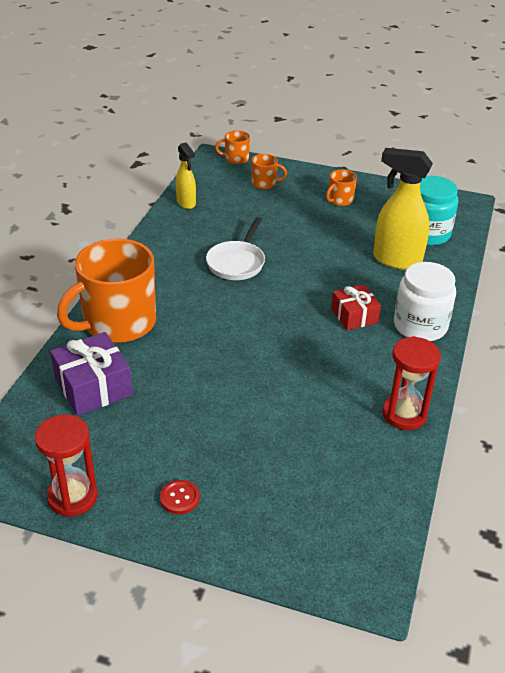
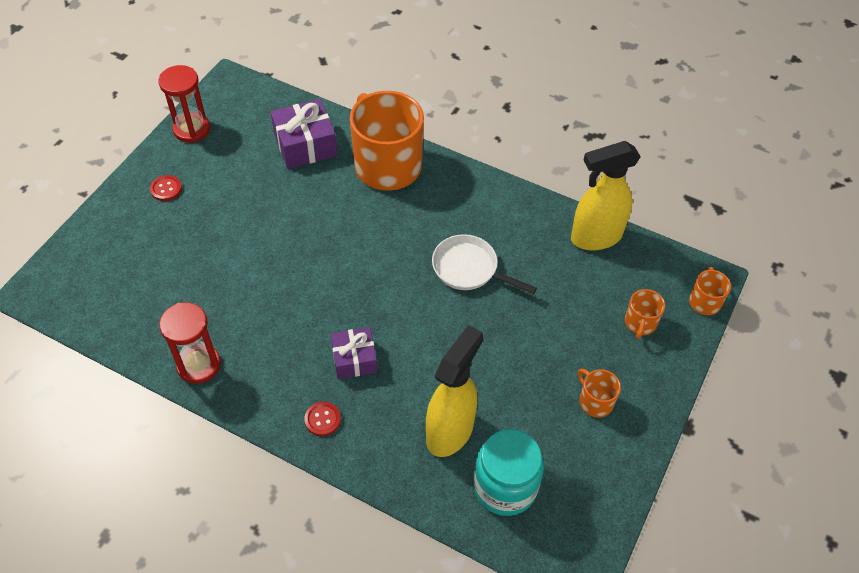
camera: 100 degrees right, 15 degrees up
yellow spray bottle [176,142,196,209] -> yellow spray bottle [571,141,641,251], size x1.73
red gift [331,284,381,331] -> purple gift [330,327,377,379]
white jar [394,262,456,341] -> red button [304,402,341,436]

